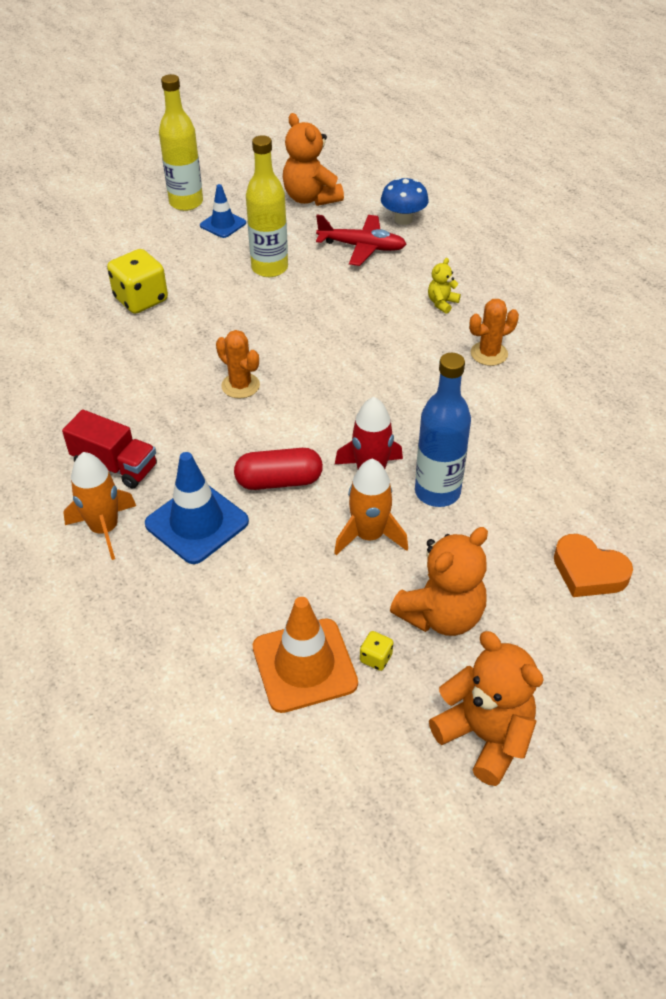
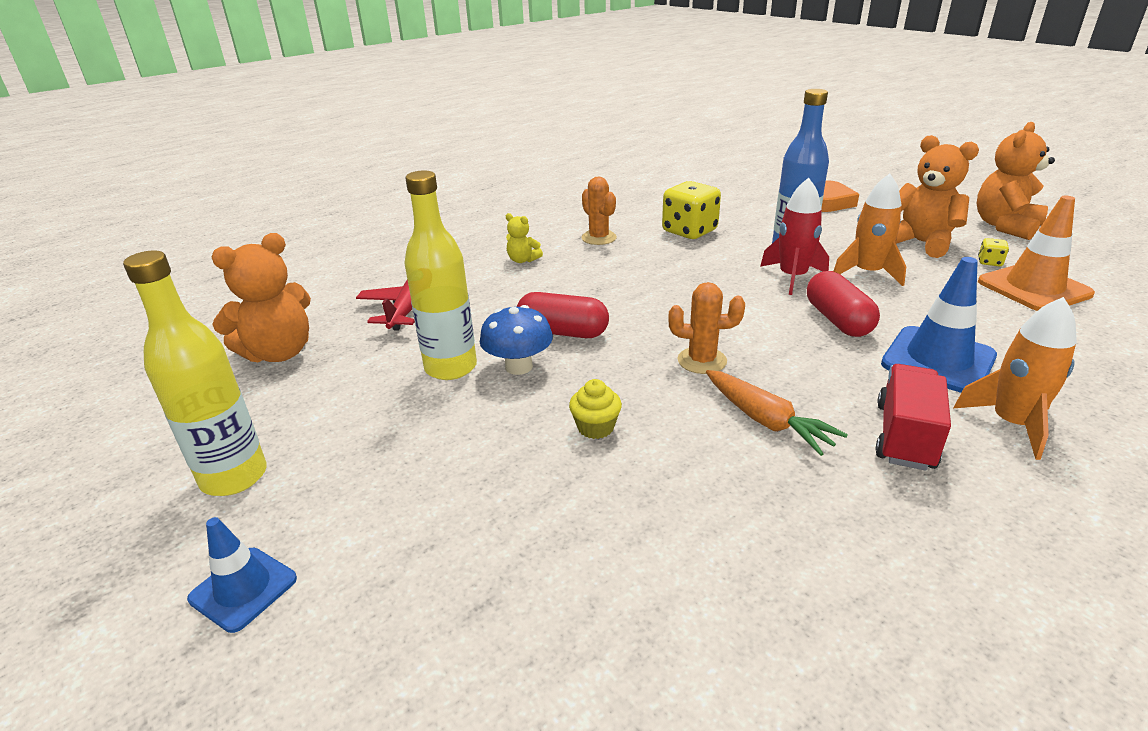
camera: 95 degrees left, 15 degrees down
yellow dice [107,249,168,314] -> yellow dice moved to [662,181,721,239]
blue traffic cone [200,184,246,238] -> blue traffic cone moved to [187,517,297,633]
orange cactus [216,330,260,399] -> orange cactus turned 60 degrees clockwise [668,282,745,374]
blue mushroom [381,177,429,225] -> blue mushroom moved to [480,305,553,375]
none -> red capsule [517,292,609,338]
none -> yellow cupcake [569,379,622,439]
none -> orange carrot [706,370,848,456]

